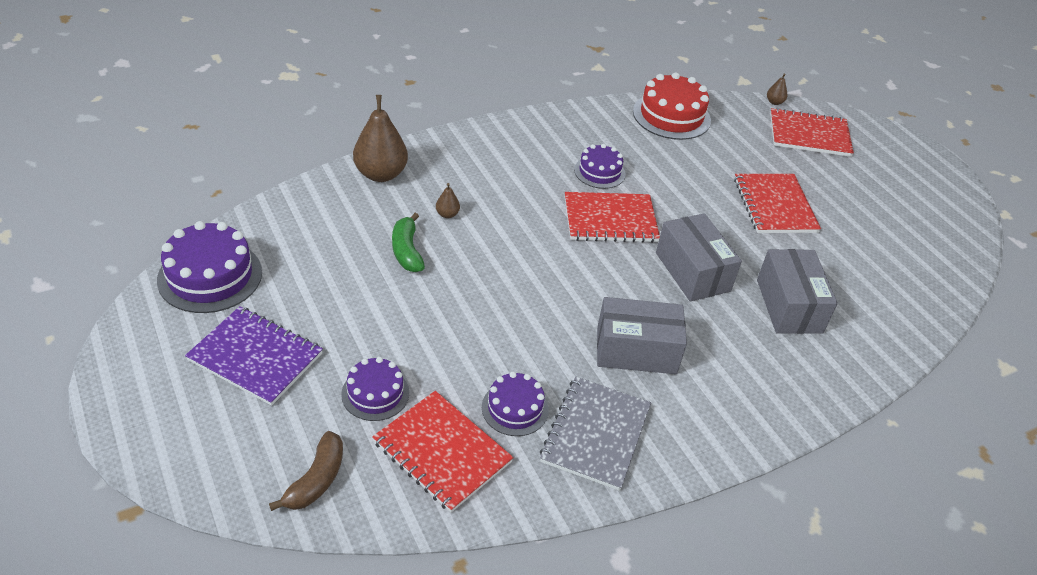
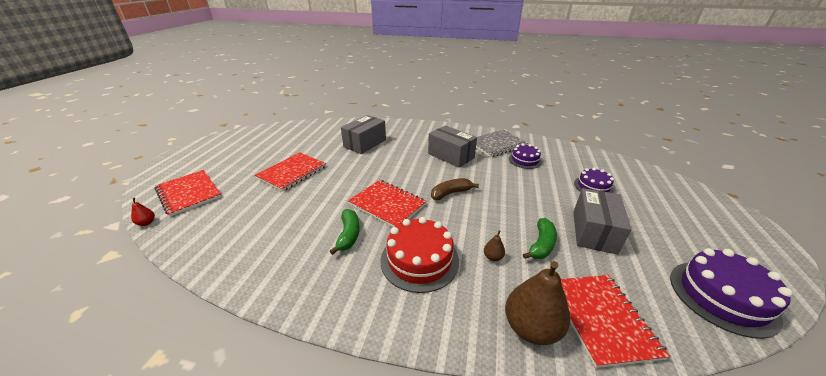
camera: 135 degrees left, 10 degrees down
purple notebook [185,306,323,406] -> none
brown banana [269,431,343,511] -> brown banana moved to [431,178,479,200]
red notebook [372,391,514,512] -> red notebook moved to [561,275,670,368]
purple cake [574,144,626,189] -> green banana [330,209,360,255]
red cake [633,72,711,140] -> red cake moved to [381,217,459,293]
grey box [656,213,742,302] -> grey box moved to [573,188,631,255]
brown pear [767,73,787,105] -> red pear [131,198,155,226]

